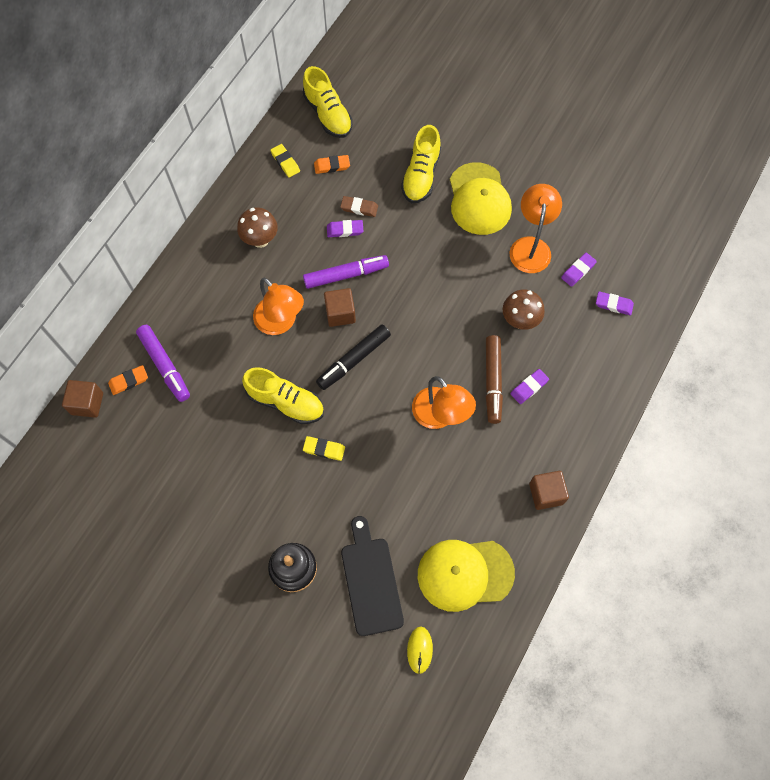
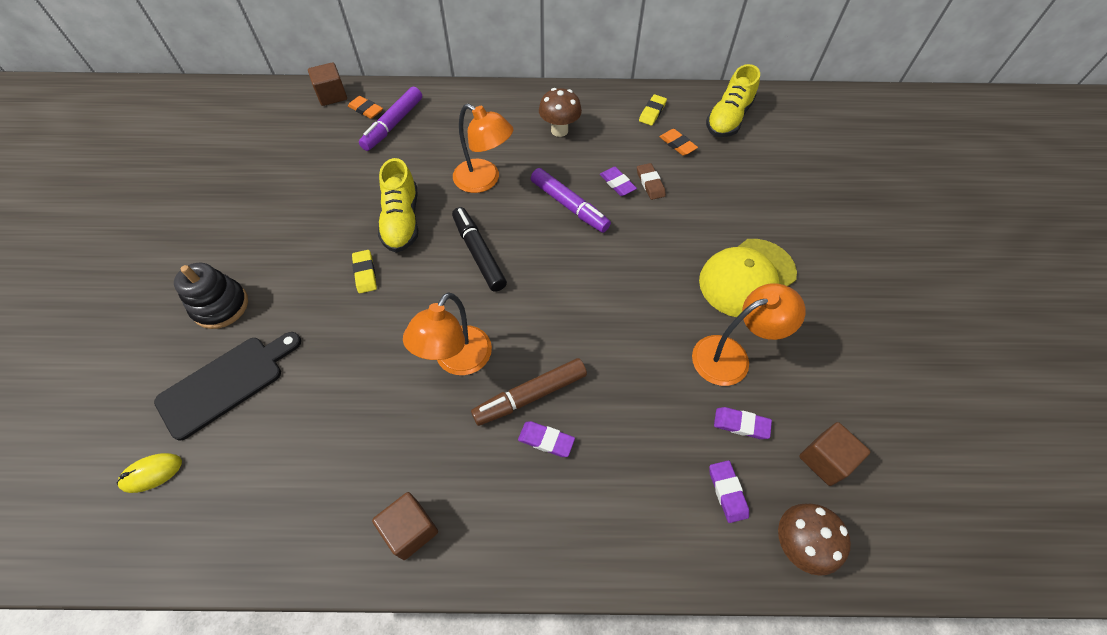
camera: 60 degrees right, 10 degrees down
orange lamp [253,277,304,335] -> orange lamp turned 75 degrees counterclockwise [453,104,514,193]
black marker [316,325,391,390] -> black marker turned 45 degrees clockwise [452,207,507,292]
brown cube [324,288,356,327] -> brown cube moved to [799,422,870,486]
yellow shoe [401,125,441,203] -> none
yellow cap [418,540,515,612] -> none
brown mushroom [503,289,545,330] -> brown mushroom moved to [778,504,851,576]

